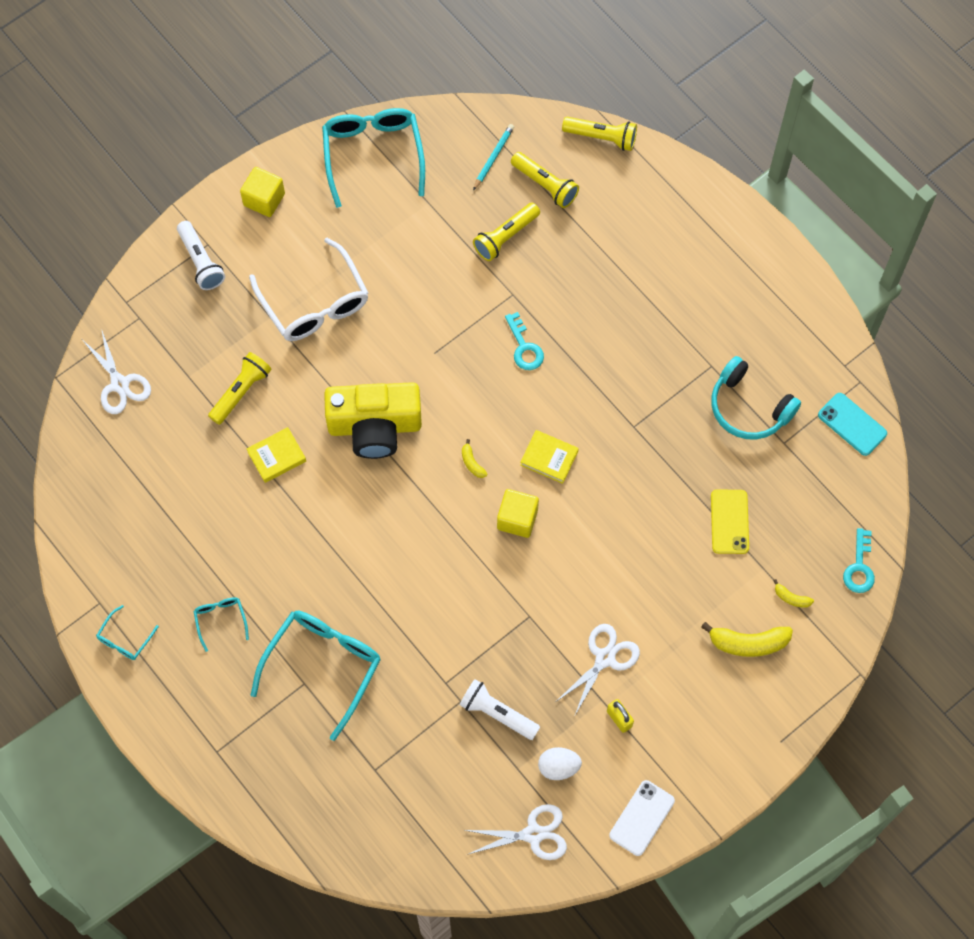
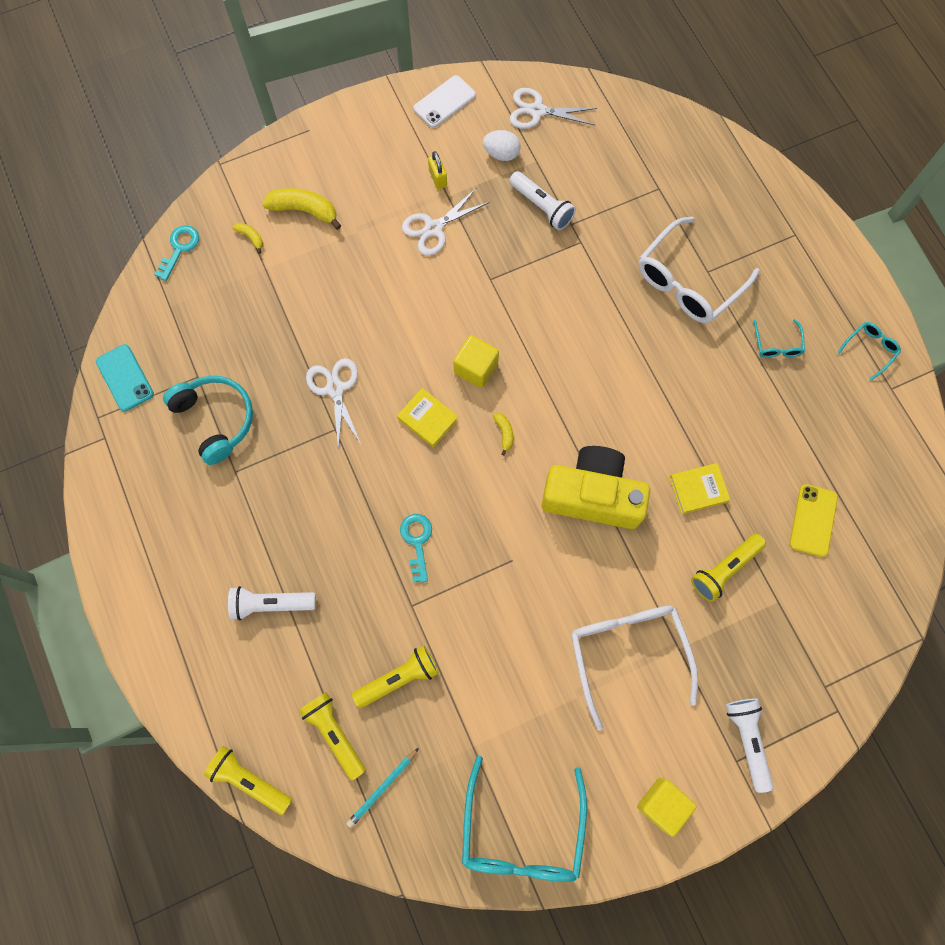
camera: 165 degrees left, 5 degrees up
white scissors [83,329,151,414] -> white scissors moved to [306,358,361,451]
turquoise glasses [251,611,381,741] -> white glasses [638,217,760,323]
yellow phone [711,490,749,554] -> yellow phone moved to [790,484,838,557]
none -> white flashlight [228,586,316,620]

